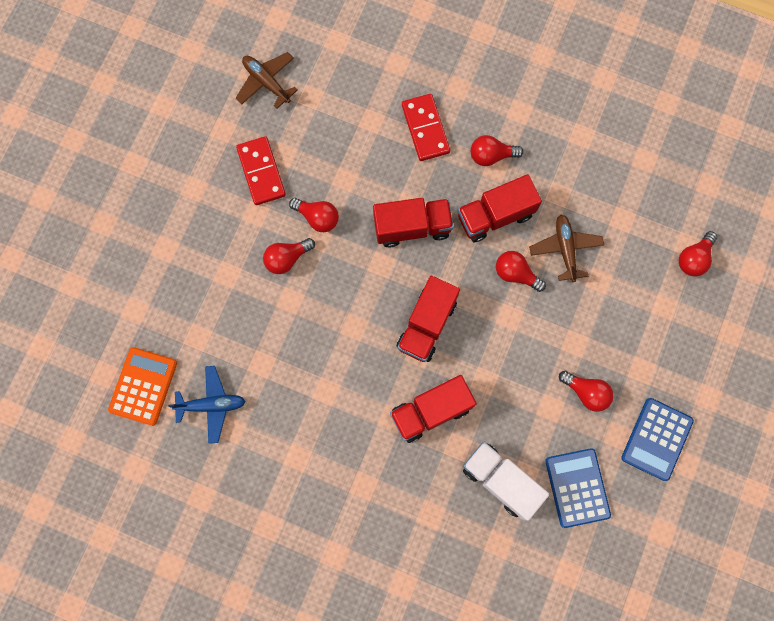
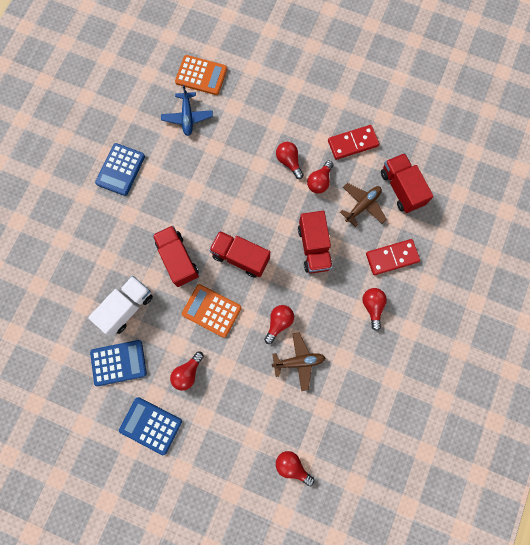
camera: 90 degrees right, 0 degrees up
brown plane [235,52,298,109] -> brown plane moved to [340,183,387,227]
red truck [458,174,542,242] -> red truck moved to [381,153,434,213]
none -> blue calculator [95,143,145,196]
none -> orange calculator [182,284,241,338]

